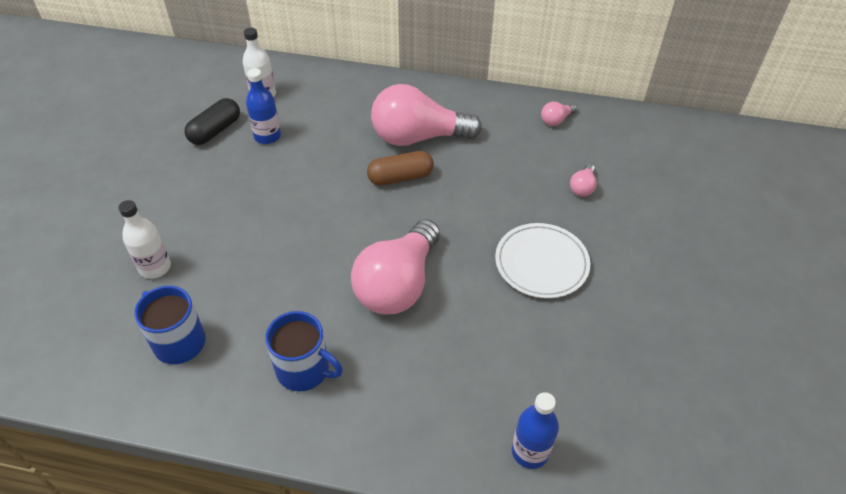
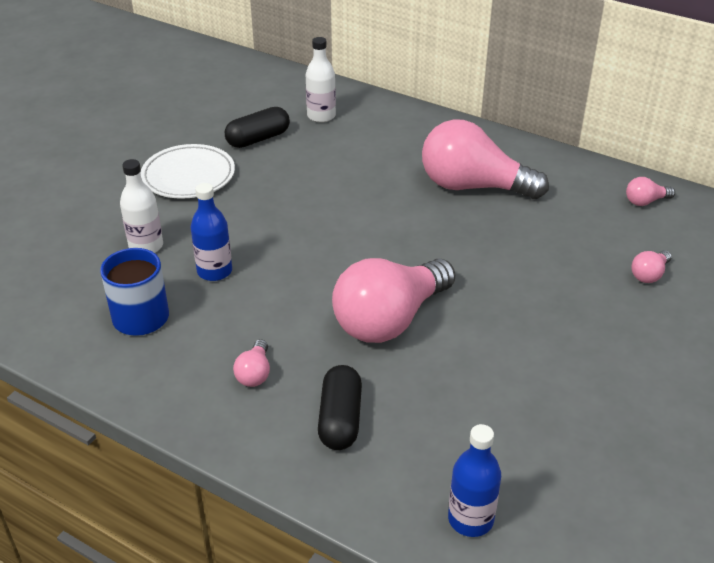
camera: 20 degrees right, 10 degrees down
blue bottle [246,68,281,144] -> blue bottle moved to [191,183,232,281]
blue mug [265,311,343,391] -> pink light bulb [233,339,270,387]
brown capsule [367,151,434,186] -> none
white plate [495,223,590,299] -> white plate moved to [140,144,235,199]
none -> black capsule [318,365,362,450]

